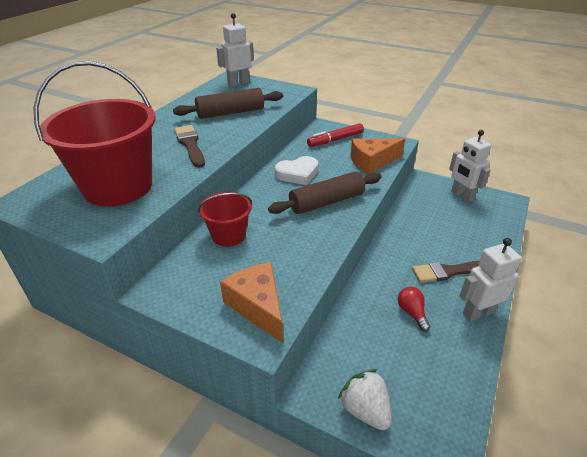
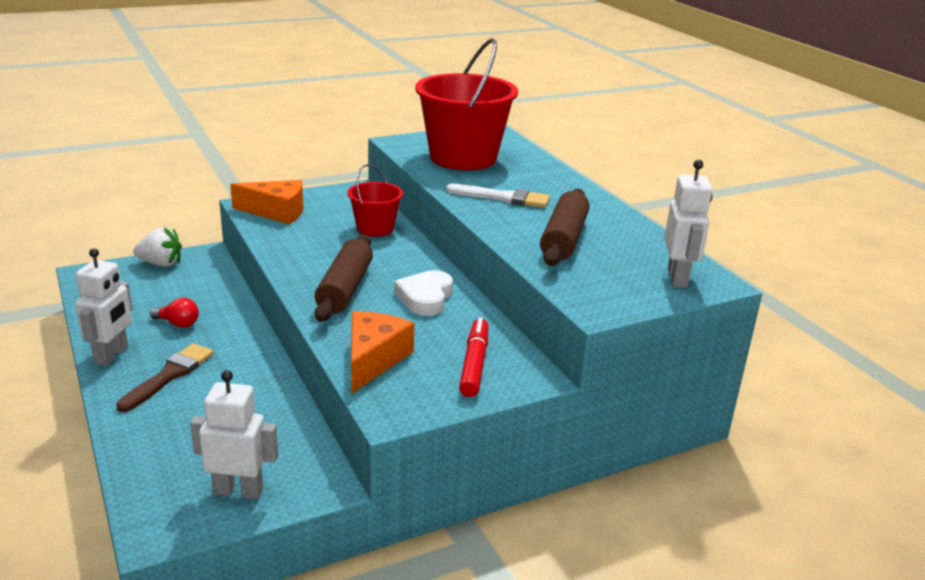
camera: 125 degrees right, 10 degrees down
brown brush [174,125,205,168] -> white brush [446,184,550,208]

